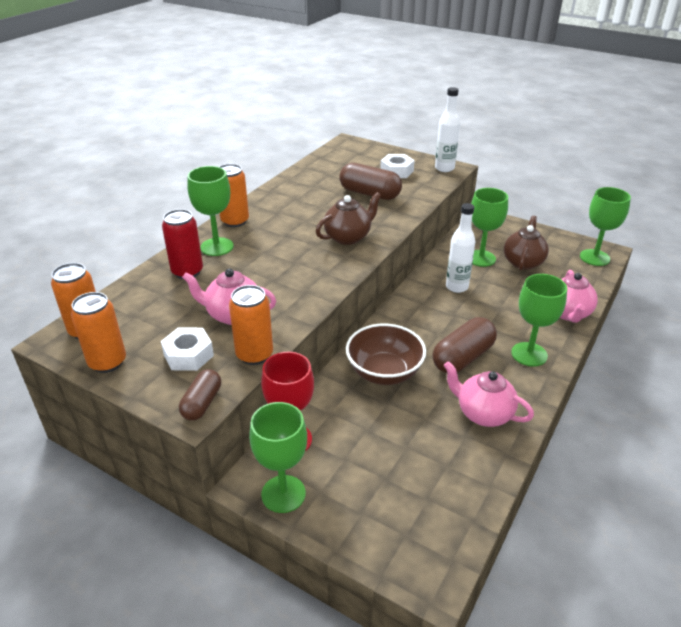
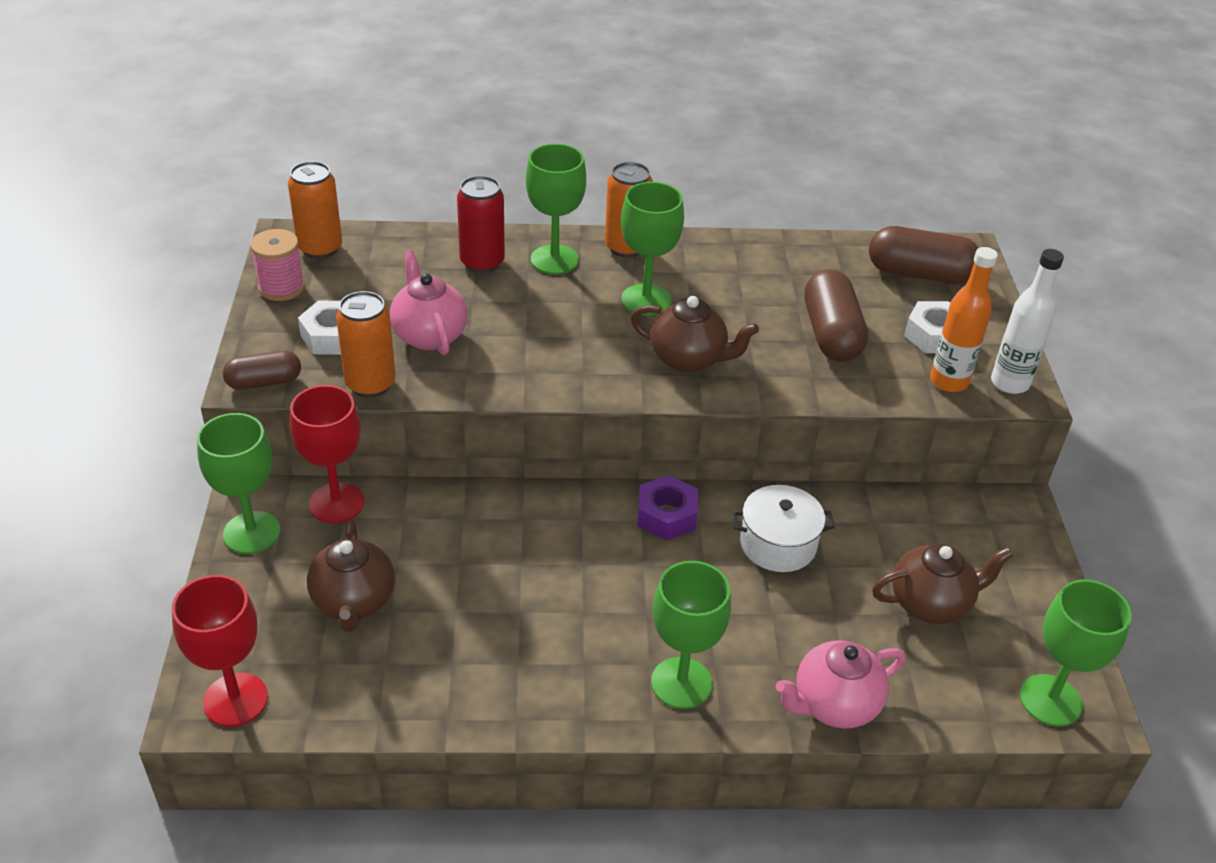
camera: 55 degrees right, 5 degrees up
orange can [71,292,126,373] -> pink spool [250,229,305,301]
brown bowl [346,324,426,385] -> none
brown capsule [433,317,497,373] -> brown capsule moved to [869,226,978,284]
pink teapot [444,361,534,427] -> none
white bottle [446,203,475,293] -> white pot [732,485,835,572]
green goblet [471,188,508,267] -> green goblet moved to [621,182,684,316]
none -> red goblet [172,575,268,727]
none -> brown teapot [307,521,395,632]
none -> purple nut [638,475,698,540]
none -> orange bottle [930,247,998,392]

